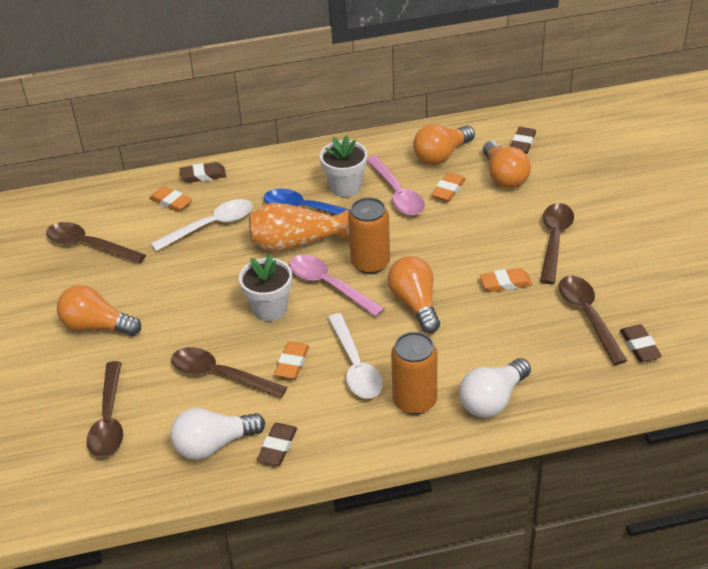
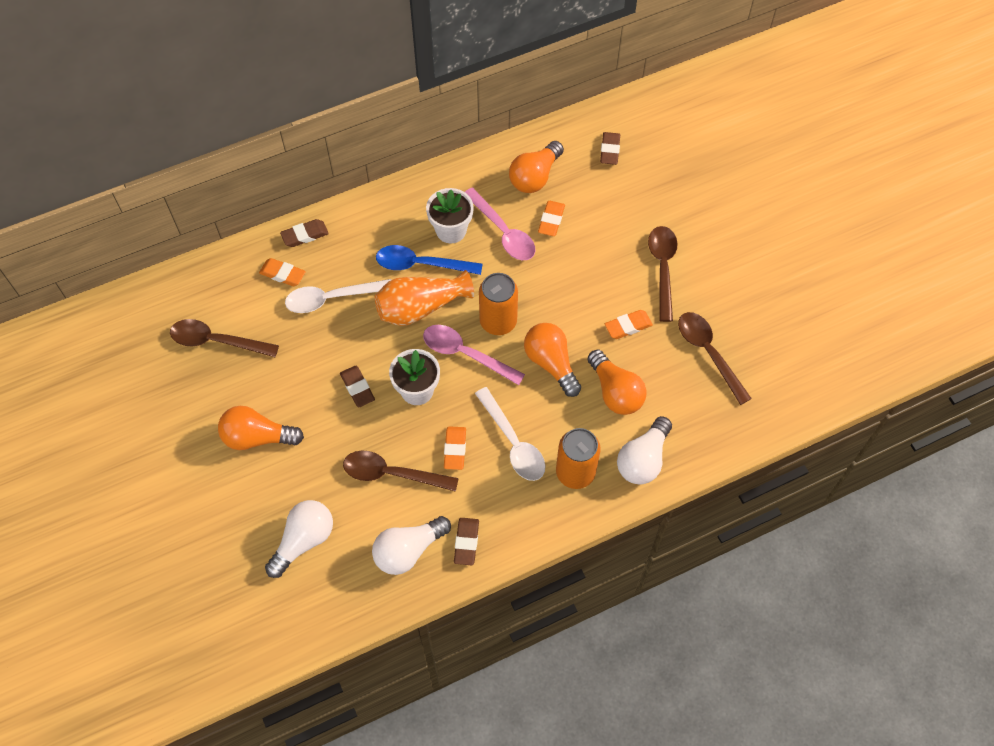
camera: 15 degrees left, 20 degrees up
brown spoon [87,361,123,457] -> white light bulb [265,500,333,578]
white spoon [151,199,253,251] -> white spoon turned 150 degrees counterclockwise [285,279,391,313]
orange light bulb [483,141,531,189] -> orange light bulb moved to [587,350,646,415]
brown eraser [620,324,662,362] -> brown eraser moved to [340,366,375,407]

